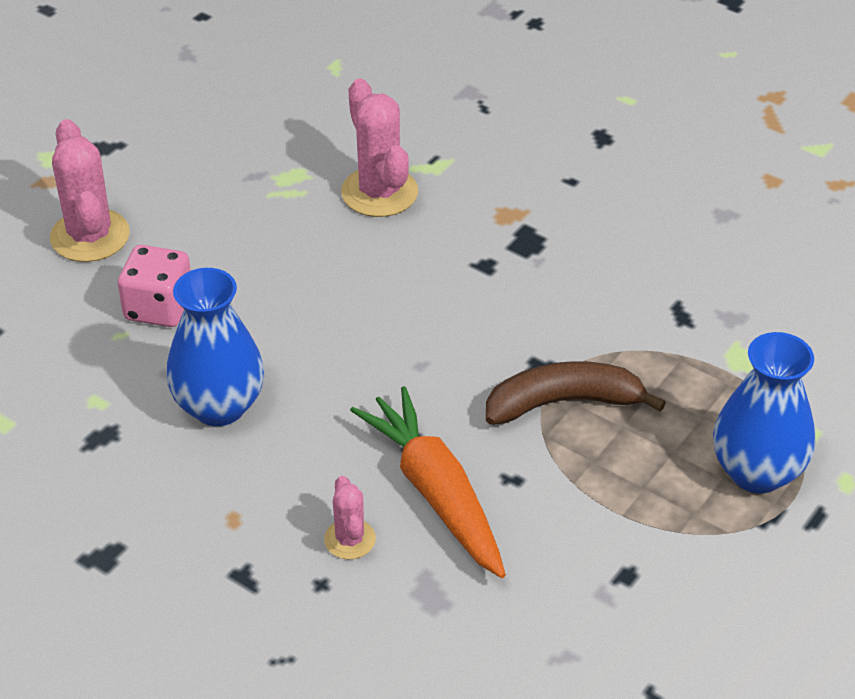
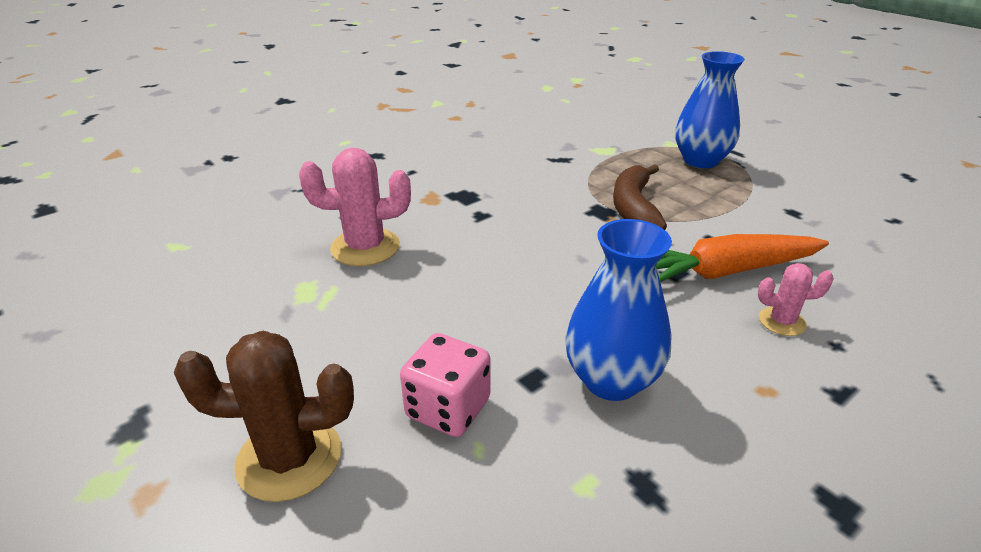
camera: 75 degrees left, 10 degrees down
pink cactus [50,119,130,262] -> brown cactus [174,331,354,502]

